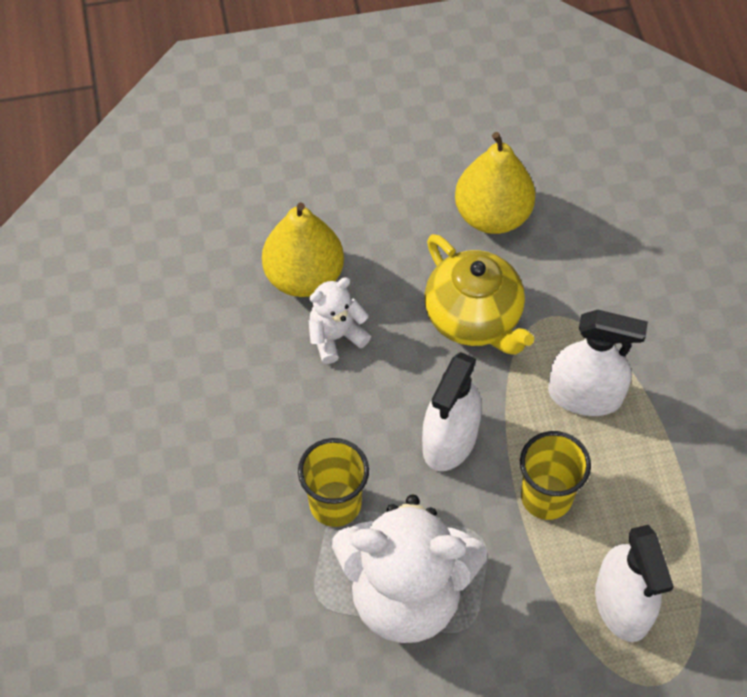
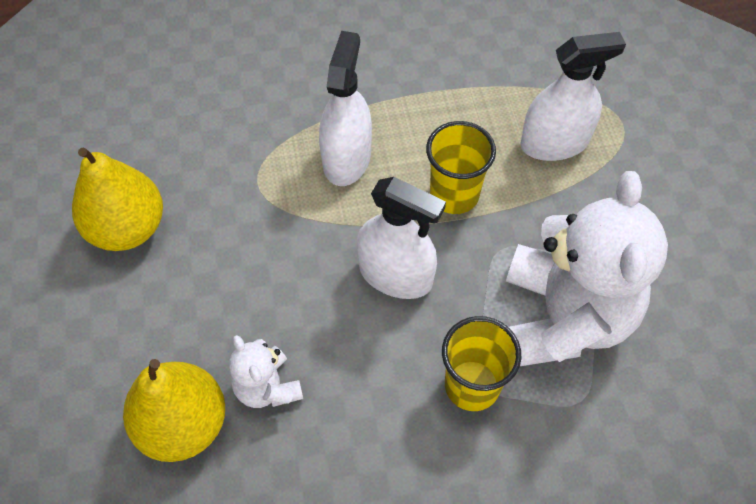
camera: 90 degrees left, 0 degrees up
yellow teapot [424,234,534,355] -> none

